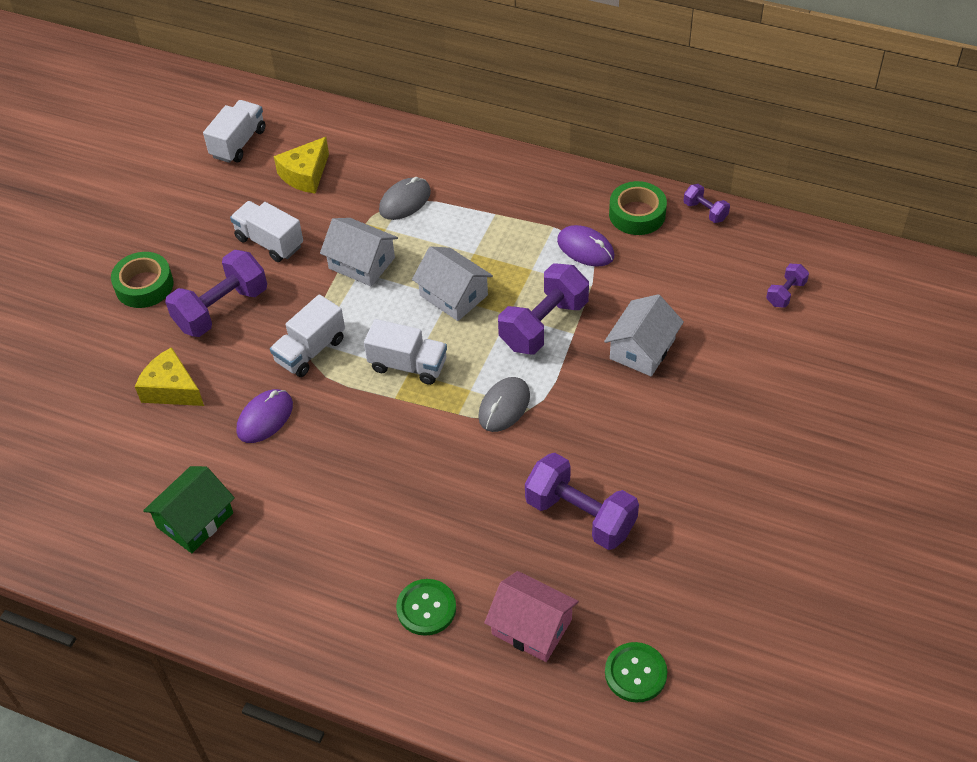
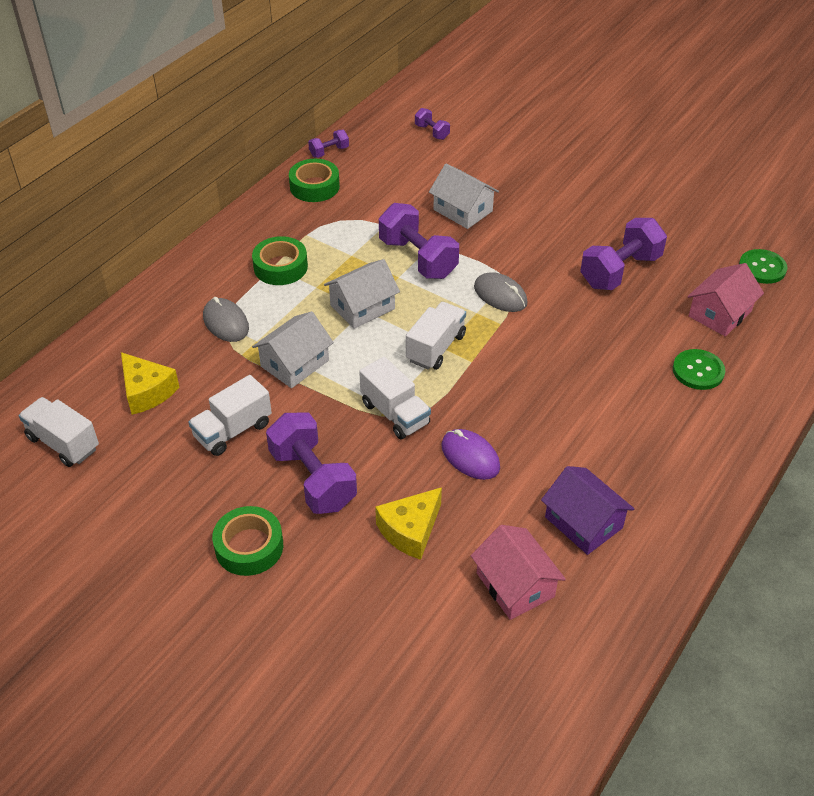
camera: 80 degrees left, 5 degrees down
green house [143,466,235,553] -> purple house [541,466,634,555]
purple mouse [557,225,614,267] -> none
none -> green tape [252,236,308,285]
none -> pink house [471,525,566,620]

